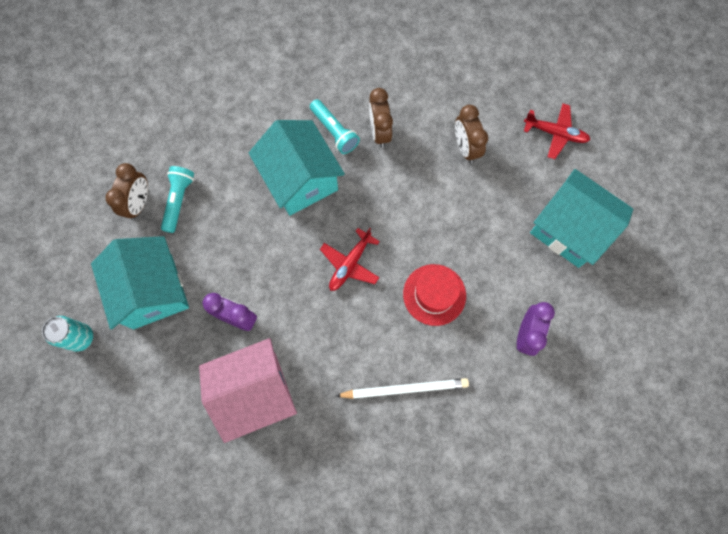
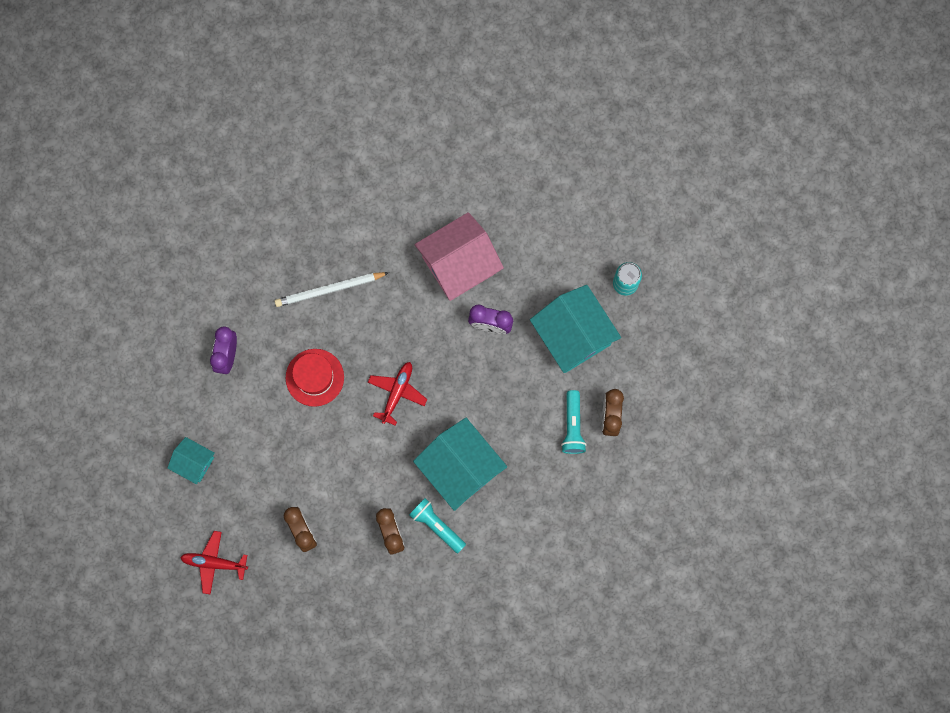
camera: 170 degrees right, 5 degrees up
turquoise house [530,169,633,268] -> turquoise house [168,437,215,484], size x0.53

